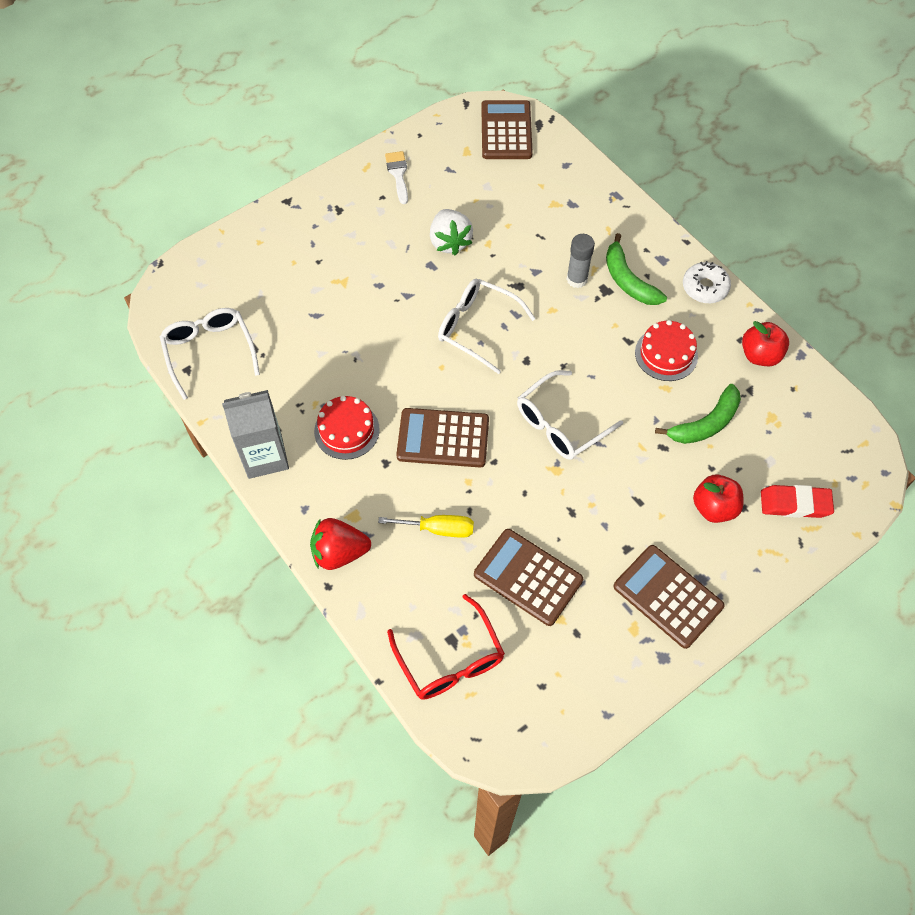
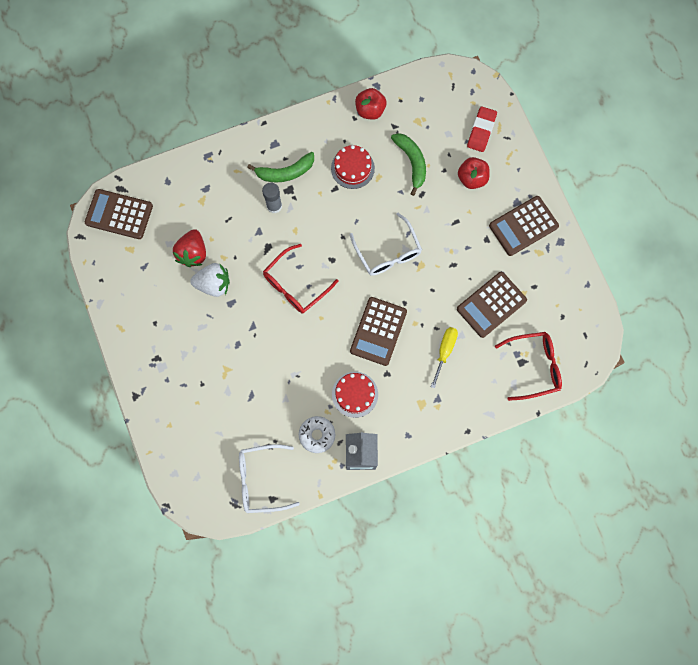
camera: 75 degrees left, 15 degrees up
red strawberry [310,518,371,570] -> red strawberry moved to [173,229,206,267]
white brush [385,151,408,204] -> none
white glasses [438,279,536,374] -> red glasses [263,244,339,313]
white donut [683,261,731,303] -> white donut moved to [299,416,335,453]

